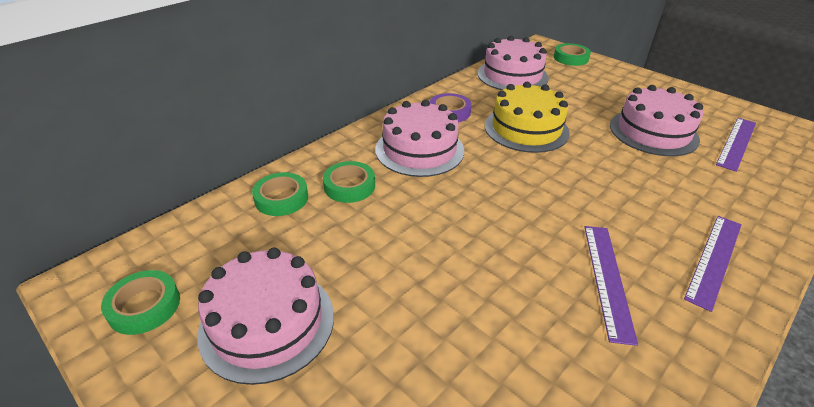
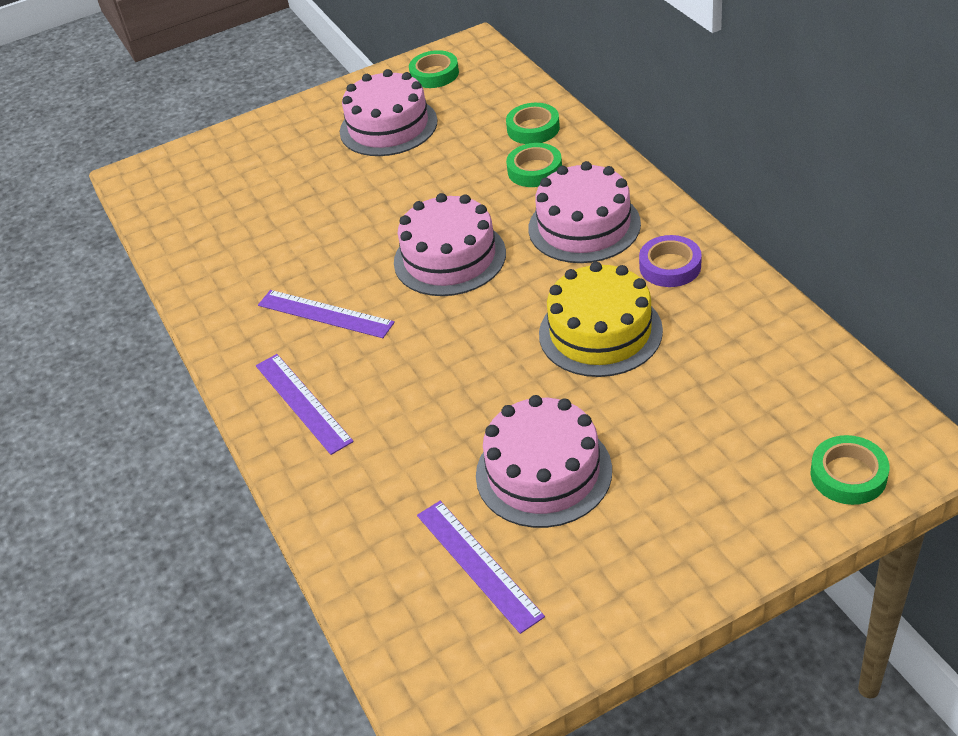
camera: 115 degrees right, 5 degrees up
pink cake [477,36,549,90] -> pink cake moved to [394,193,506,296]

